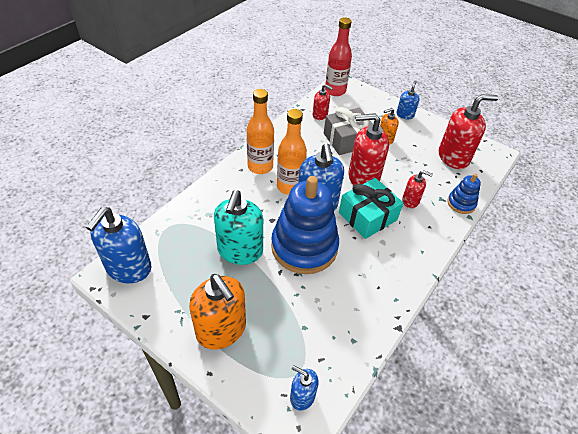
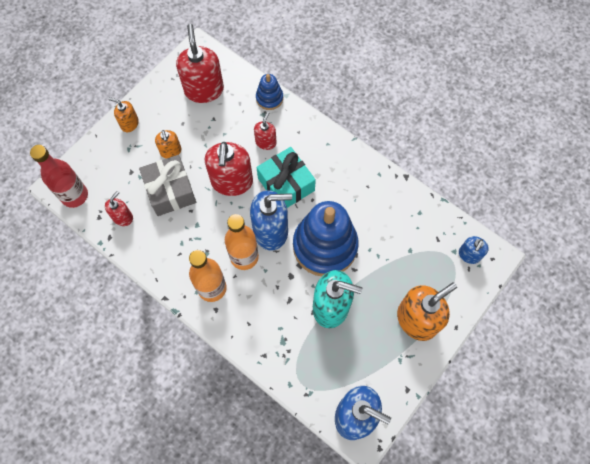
camera: 85 degrees left, 20 degrees up
blue soap dispenser [396,80,420,119] -> orange soap dispenser [109,97,139,132]

